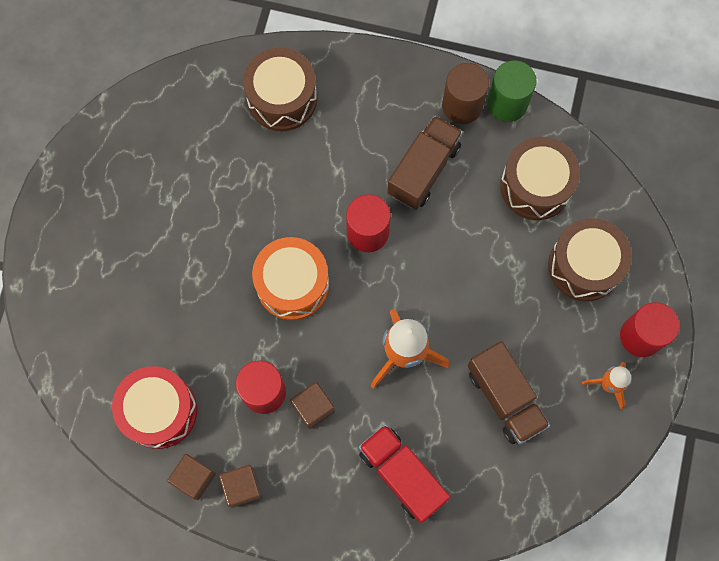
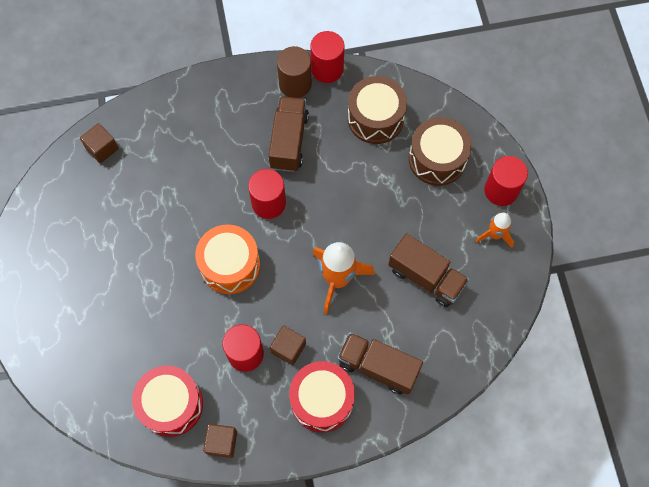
camera: 25 degrees left, 5 degrees down
brown cube [219,465,262,508] -> brown cube moved to [80,123,119,163]
brown drum [243,47,317,131] -> none
red truck [359,424,450,523] -> brown truck [337,332,423,395]
green cylinder [487,60,537,122] -> red cylinder [311,31,344,83]
none -> red drum [289,361,355,432]

